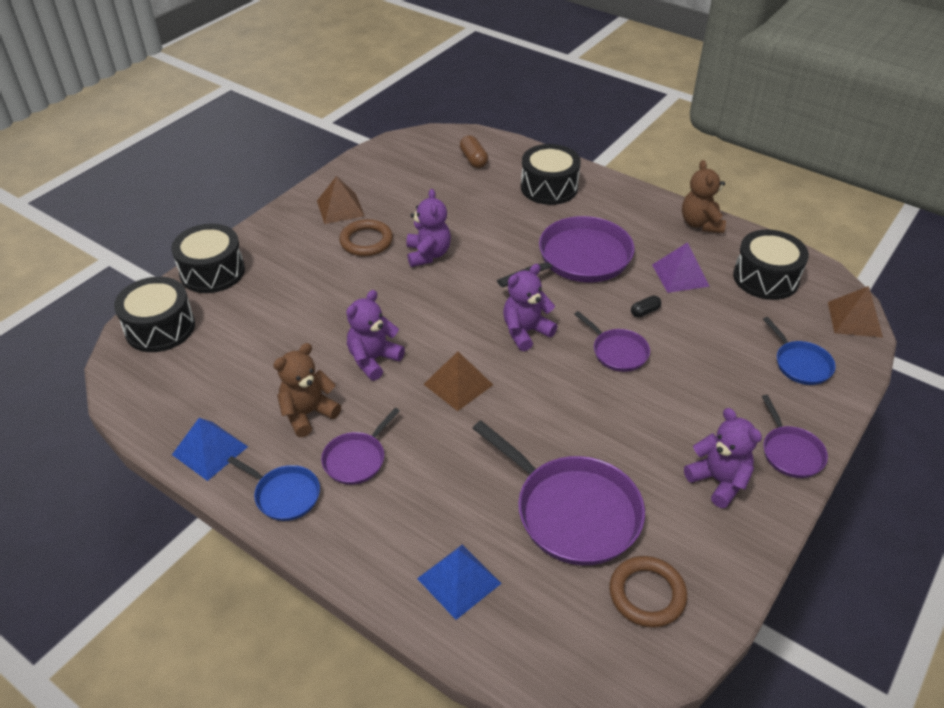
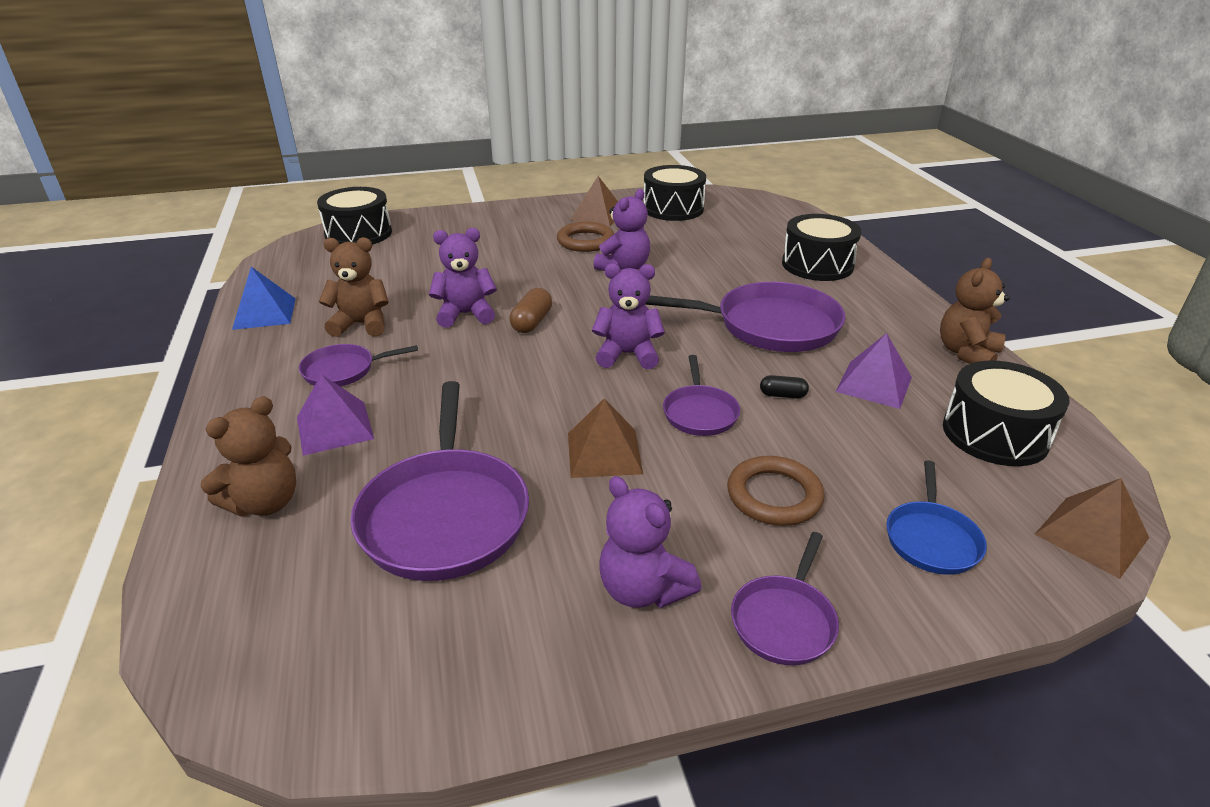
camera: 40 degrees right, 10 degrees down
black drum [171,224,245,293] -> black drum moved to [643,165,706,221]
blue pan [227,456,320,521] -> none
blue pyramid [417,545,502,620] -> brown teddy bear [201,396,296,516]
brown pyramid [424,352,493,411] -> brown pyramid moved to [568,398,643,478]
brown capsule [460,135,488,168] -> brown capsule moved to [509,288,552,333]
brown ring [609,556,687,628] -> brown ring moved to [727,456,825,526]
purple teddy bear [684,408,762,508] -> purple teddy bear turned 135 degrees clockwise [599,476,701,608]
none -> purple pyramid [297,374,374,456]

